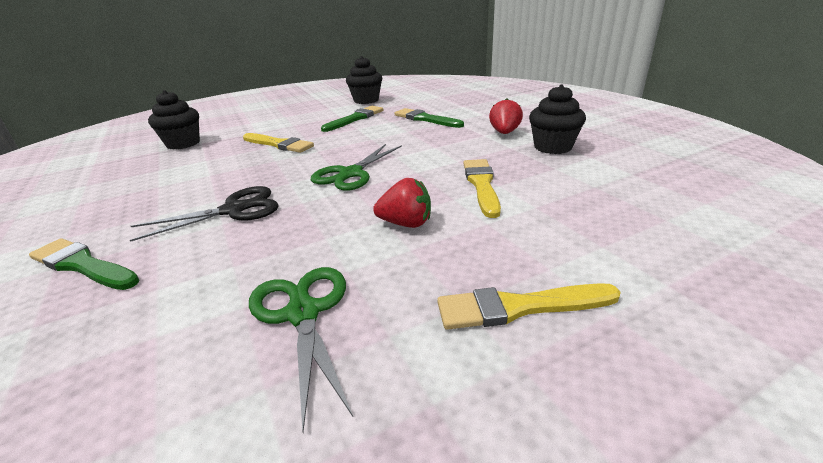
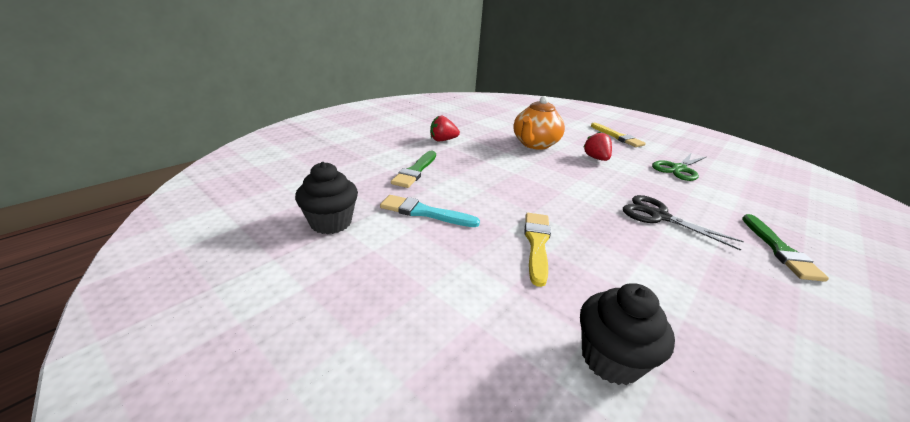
camera: 115 degrees left, 0 degrees up
green scissors [311,144,402,191] -> none
green brush [321,106,383,132] -> turquoise brush [380,195,480,227]
yellow brush [463,159,501,218] -> orange teapot [513,96,565,150]
black cupcake [529,84,586,154] -> none

